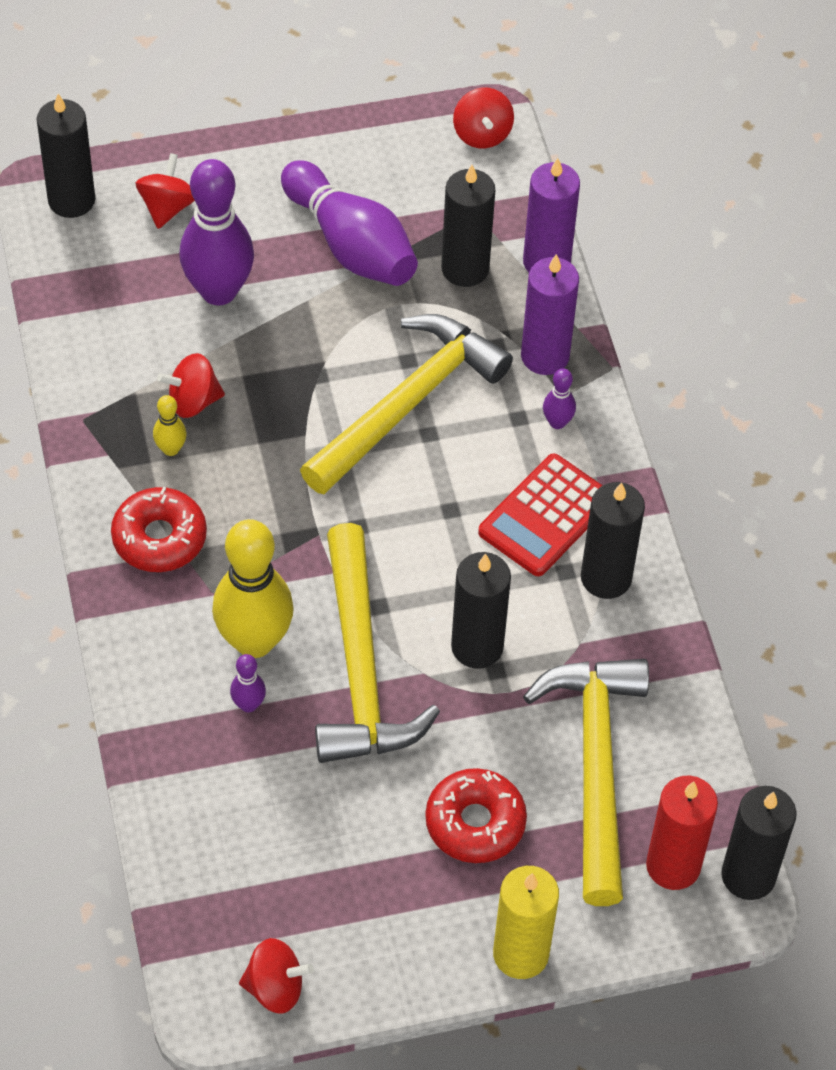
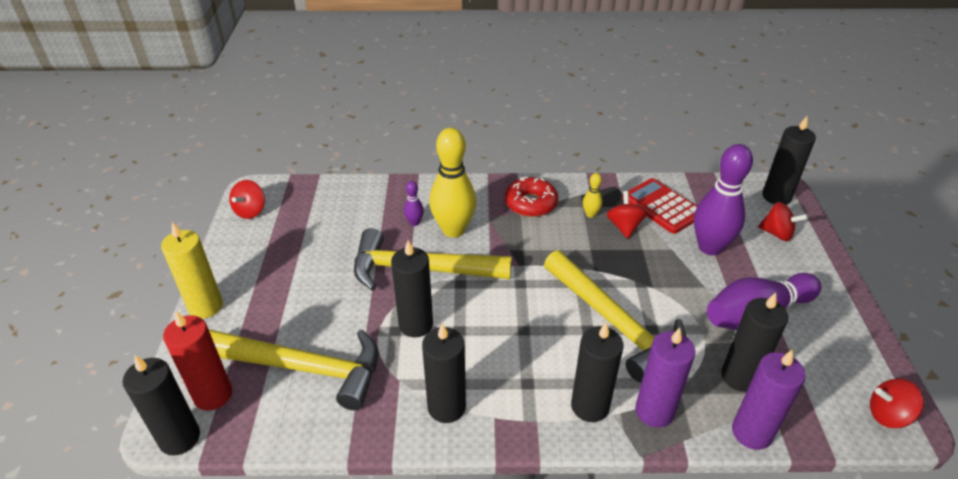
camera: 105 degrees right, 15 degrees down
red donut [425,768,527,863] -> none
red calculator [478,453,603,576] -> red calculator moved to [622,178,697,234]
purple bowling pin [543,368,576,429] -> black candle [571,323,624,422]

